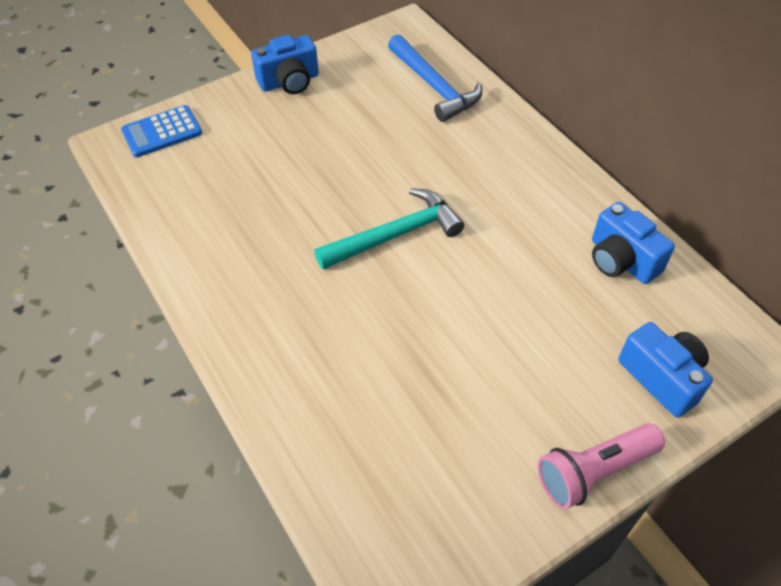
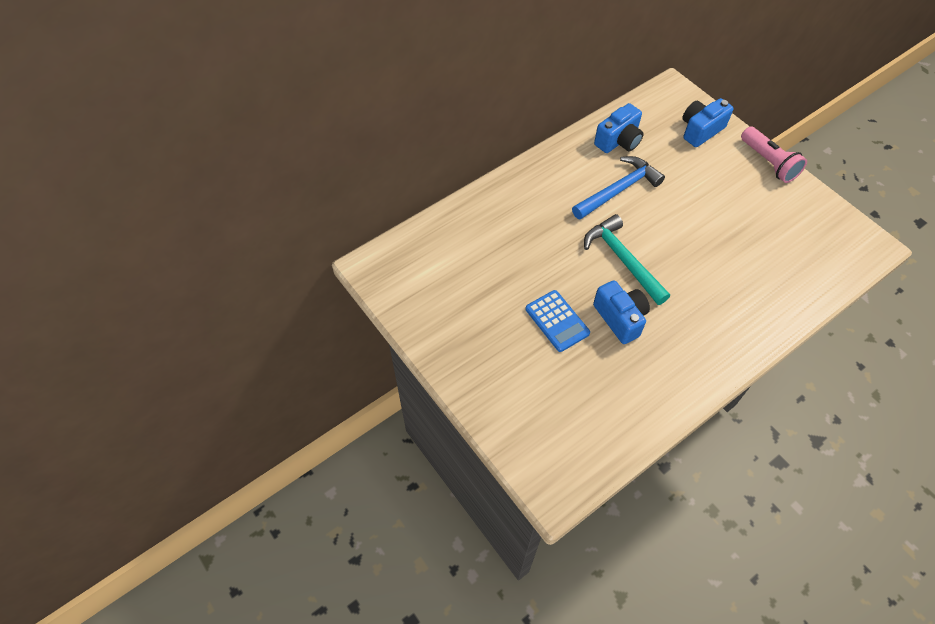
camera: 95 degrees left, 5 degrees up
blue calculator [121,105,202,157] -> blue calculator moved to [526,290,590,352]
blue camera [251,35,319,94] -> blue camera moved to [593,280,650,344]
blue hammer [388,34,482,122] -> blue hammer moved to [572,156,665,220]

